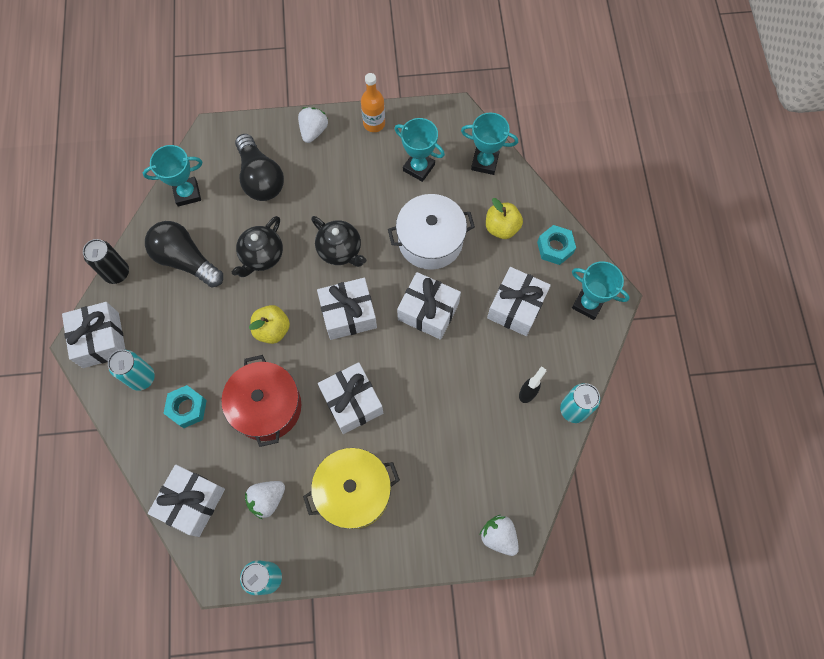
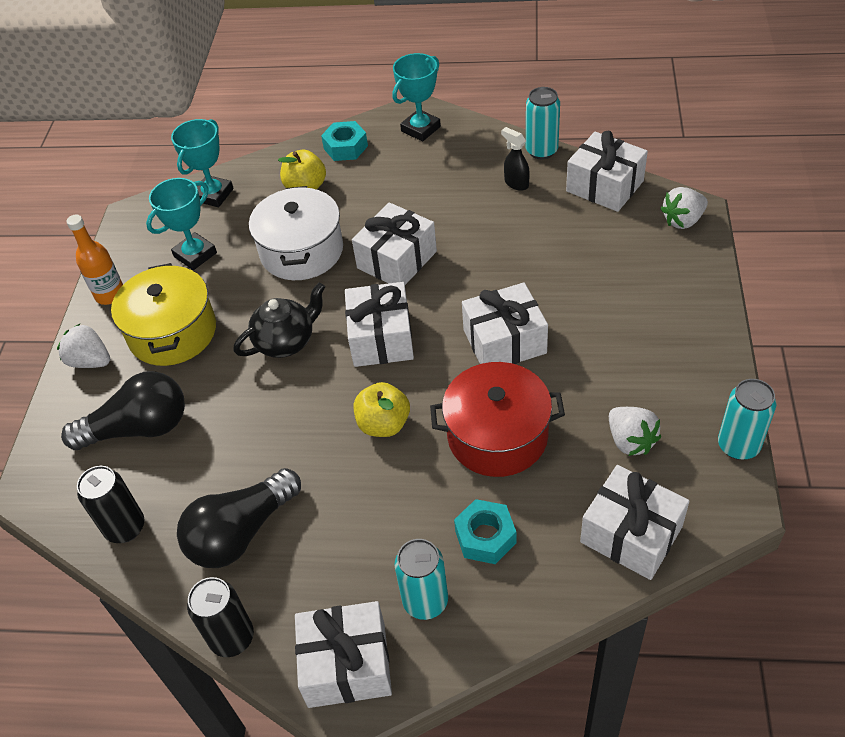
camera: 75 degrees left, 20 degrees down
turquoise trophy [143,145,202,207] -> black can [77,466,144,543]
black teapot [232,216,283,277] -> none
yellow pot [303,448,400,529] -> yellow pot moved to [111,263,216,366]
white gift [487,267,551,336] -> white gift moved to [566,131,648,212]

